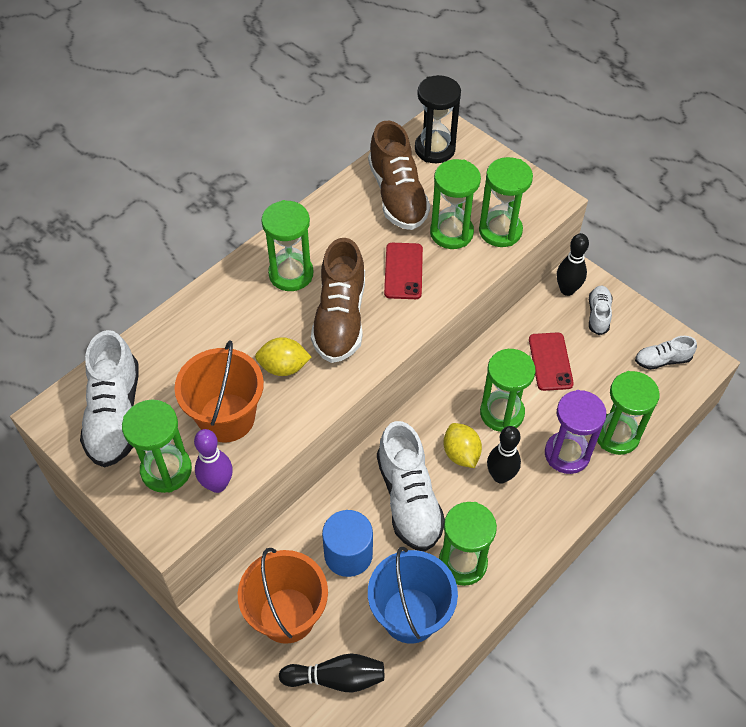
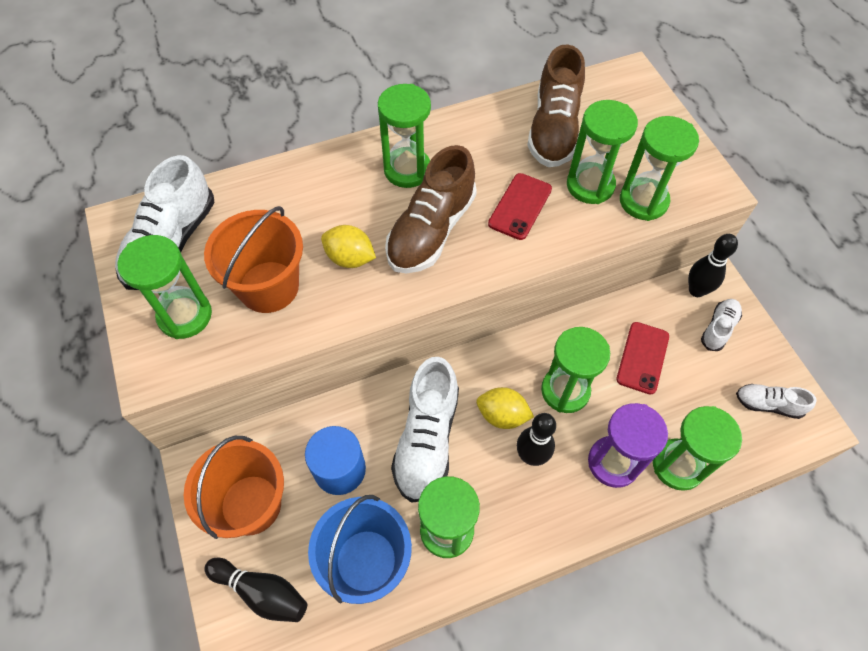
camera: 25 degrees right, 5 degrees up
purple bowling pin [194,429,233,493] -> none
black hourglass [415,75,461,163] -> none
yellow lemon [443,423,482,468] -> yellow lemon turned 75 degrees counterclockwise [477,387,534,429]

